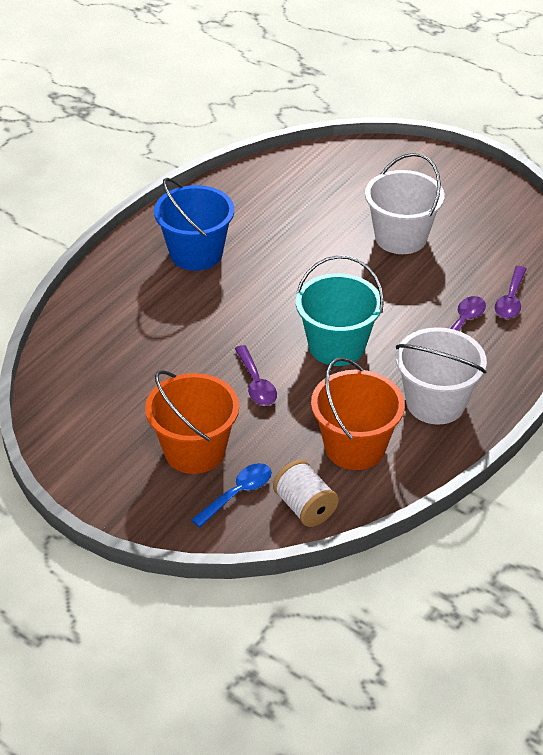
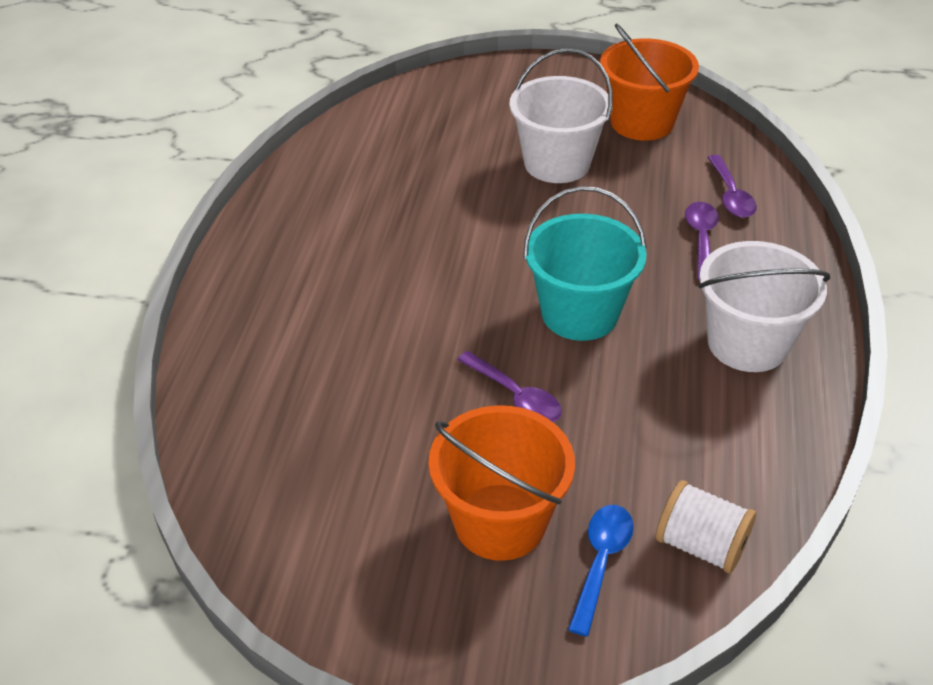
camera: 25 degrees left, 0 degrees up
blue bucket [154,178,234,271] -> none
orange bucket [311,357,405,470] -> orange bucket moved to [600,23,699,141]

